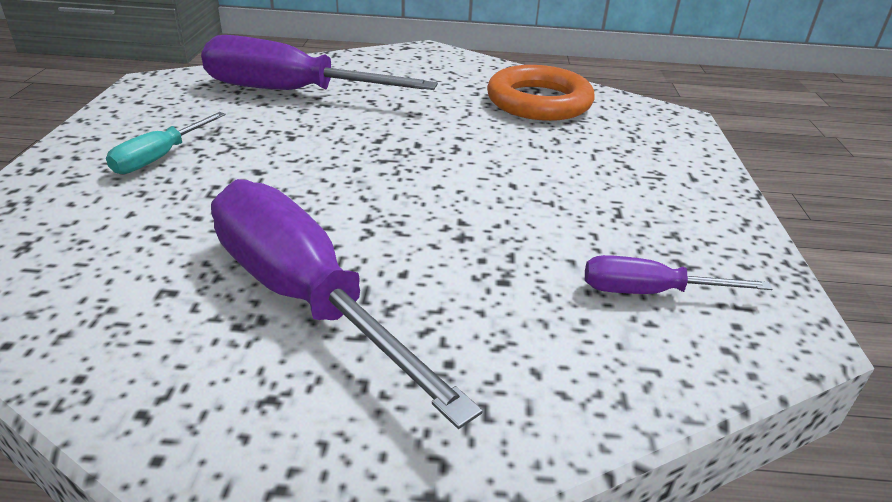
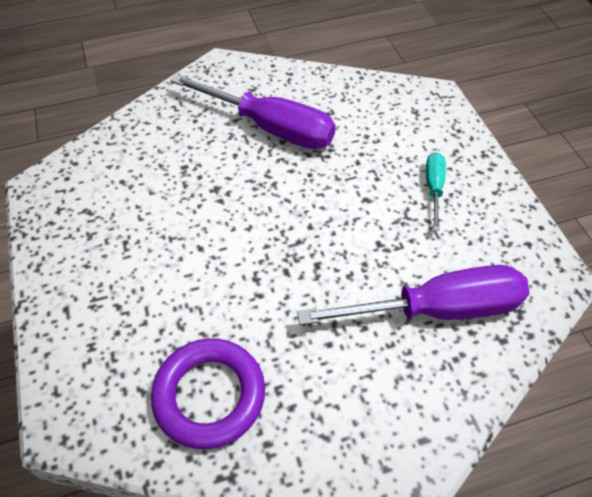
camera: 160 degrees right, 20 degrees up
orange ring [487,65,595,121] -> purple ring [151,338,265,449]
purple screwdriver [585,255,772,294] -> none

